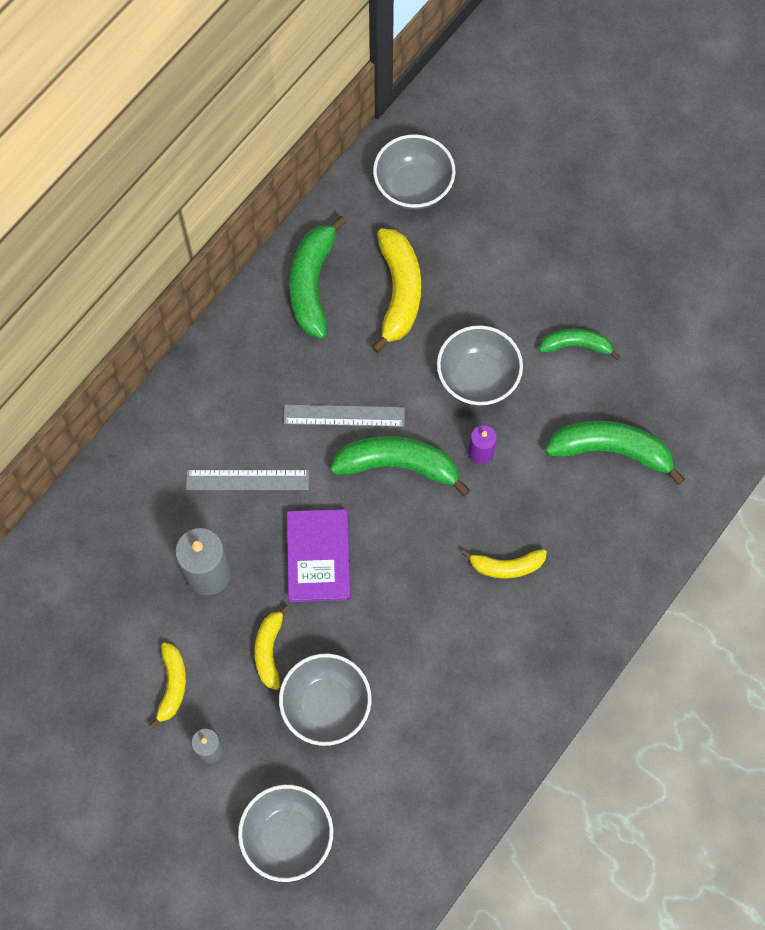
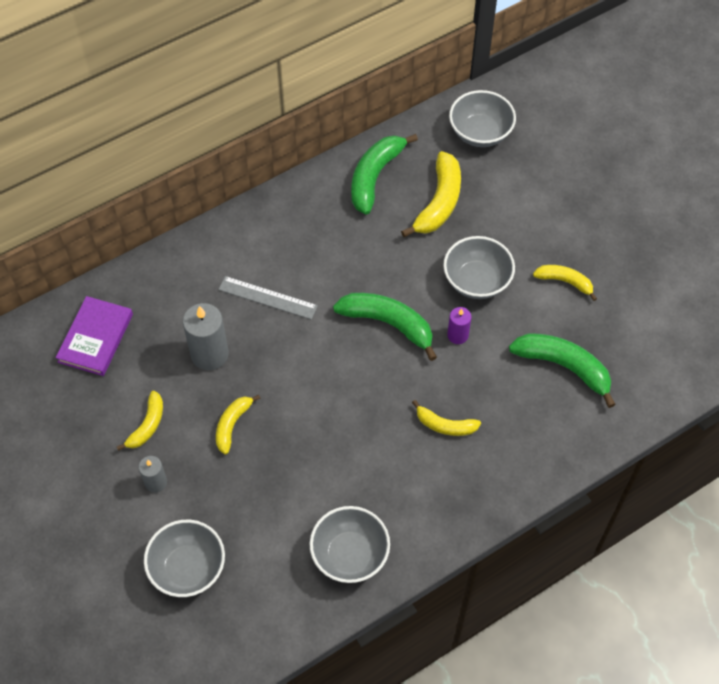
camera: 20 degrees right, 10 degrees down
grey bowl [279,654,372,746] -> grey bowl moved to [310,506,390,583]
grey ruler [283,404,405,427] -> none
purple book [287,509,351,602] -> purple book moved to [56,296,133,376]
green banana [539,329,620,360] -> yellow banana [533,265,597,301]

